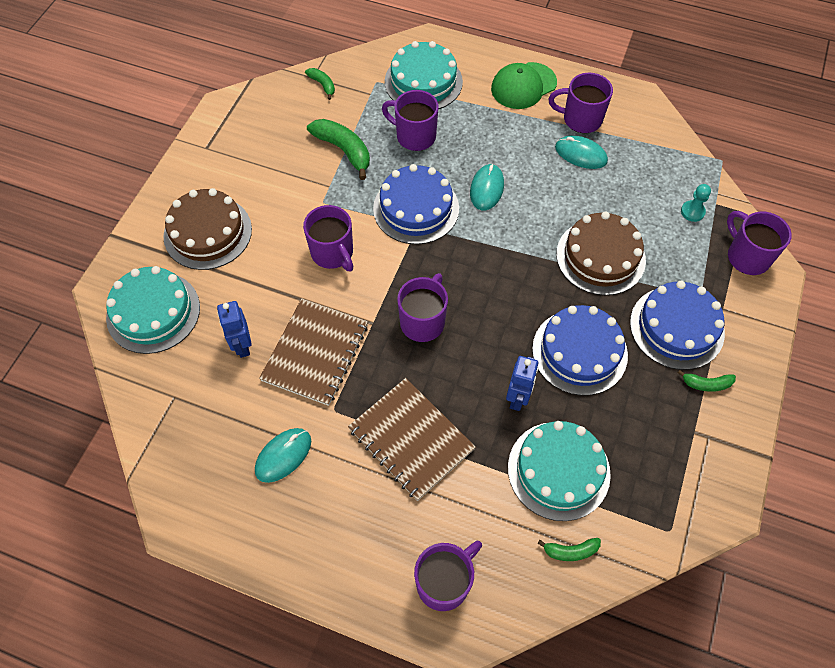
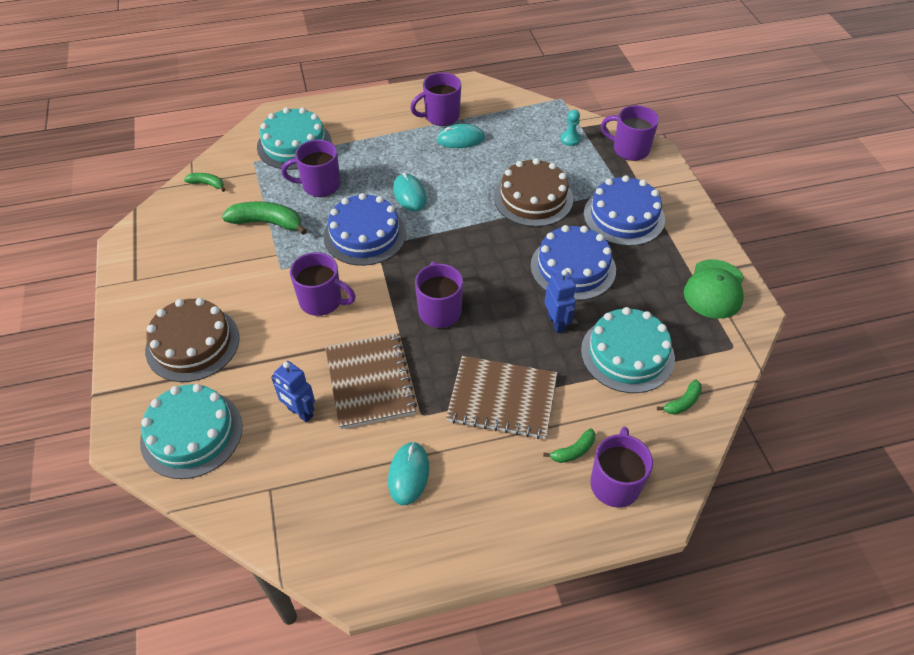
camera: 35 degrees left, 10 degrees down
green cap [491,62,557,109] -> green cap moved to [684,259,744,319]
green banana [678,370,736,392] -> green banana moved to [543,428,595,463]

